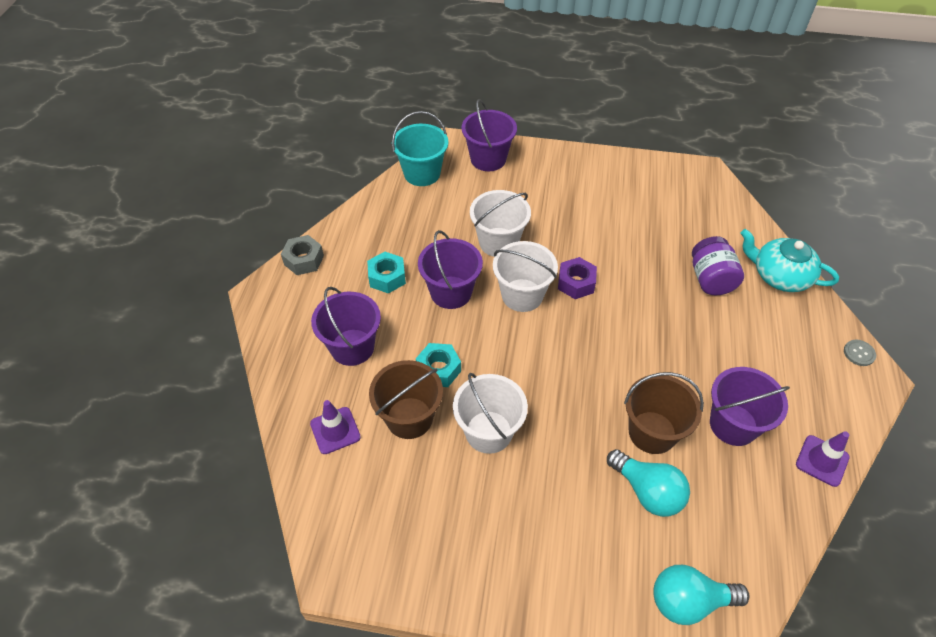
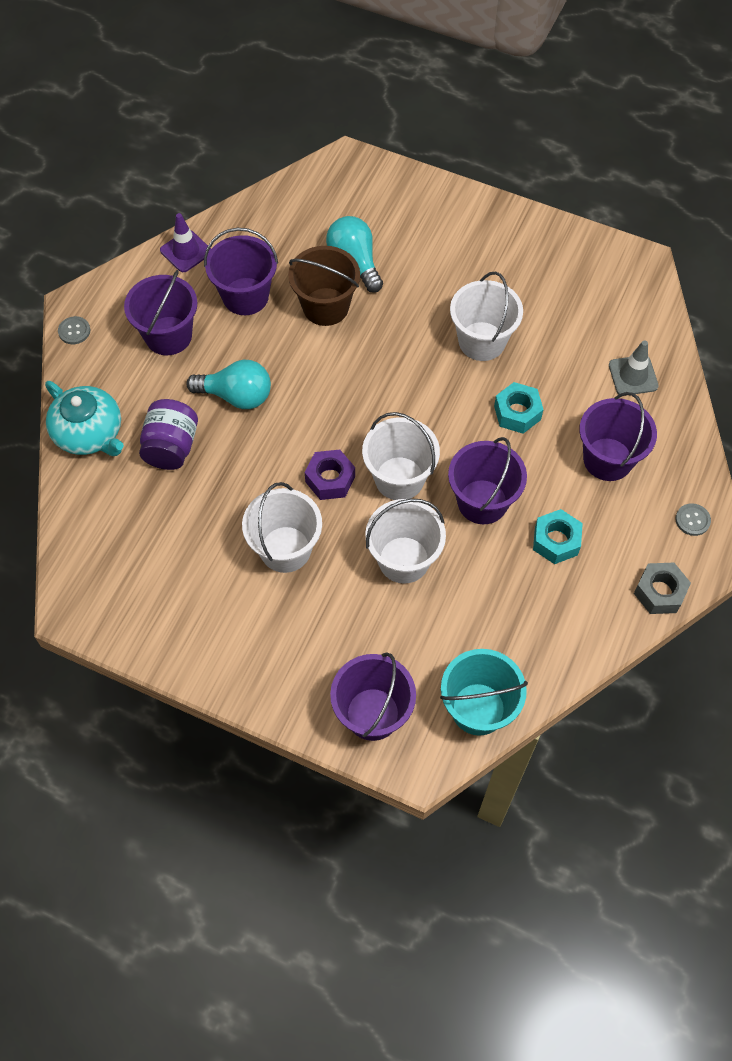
camera: 165 degrees left, 10 degrees up
purple traffic cone [310,400,361,454] -> grey traffic cone [609,341,659,394]
brown bucket [369,360,443,439] -> none
turquoise light bulb [653,565,750,625] -> turquoise light bulb moved to [186,360,271,409]
none -> purple bucket [124,270,197,355]
none -> white bucket [242,482,322,573]
none -> grey button [676,503,711,536]

